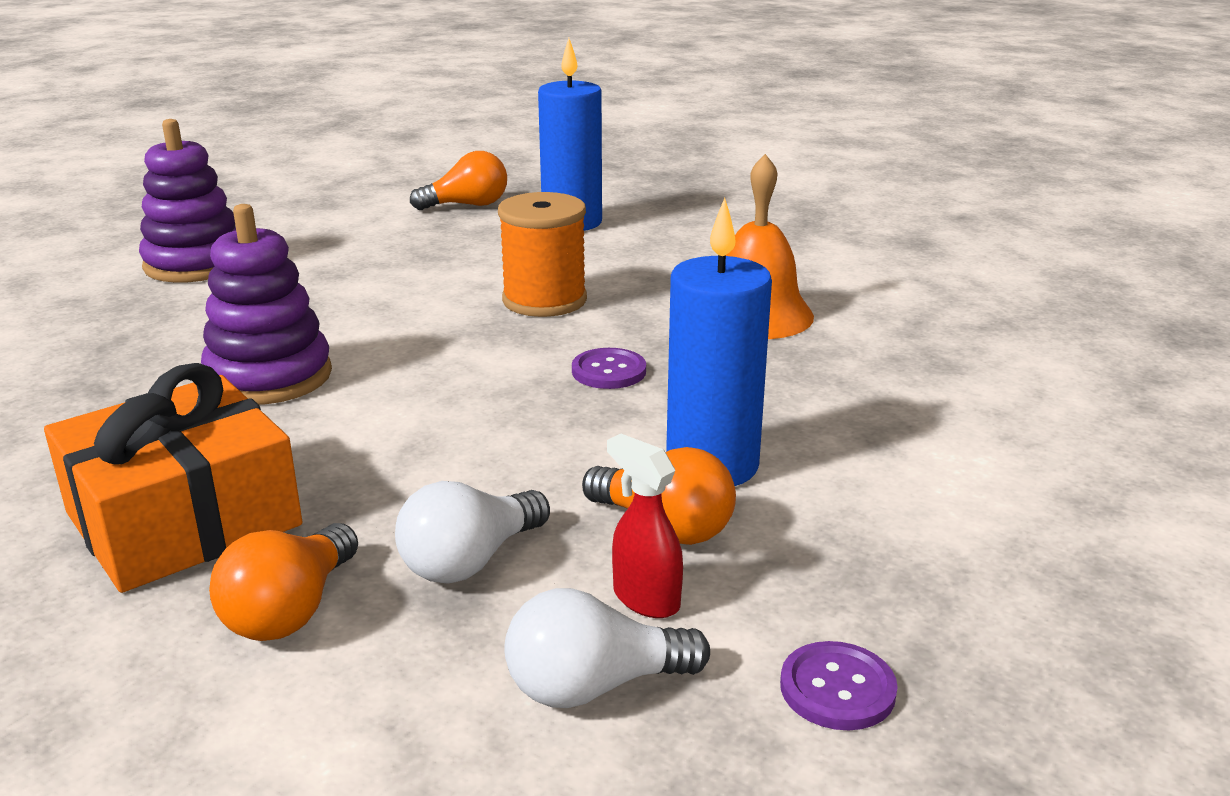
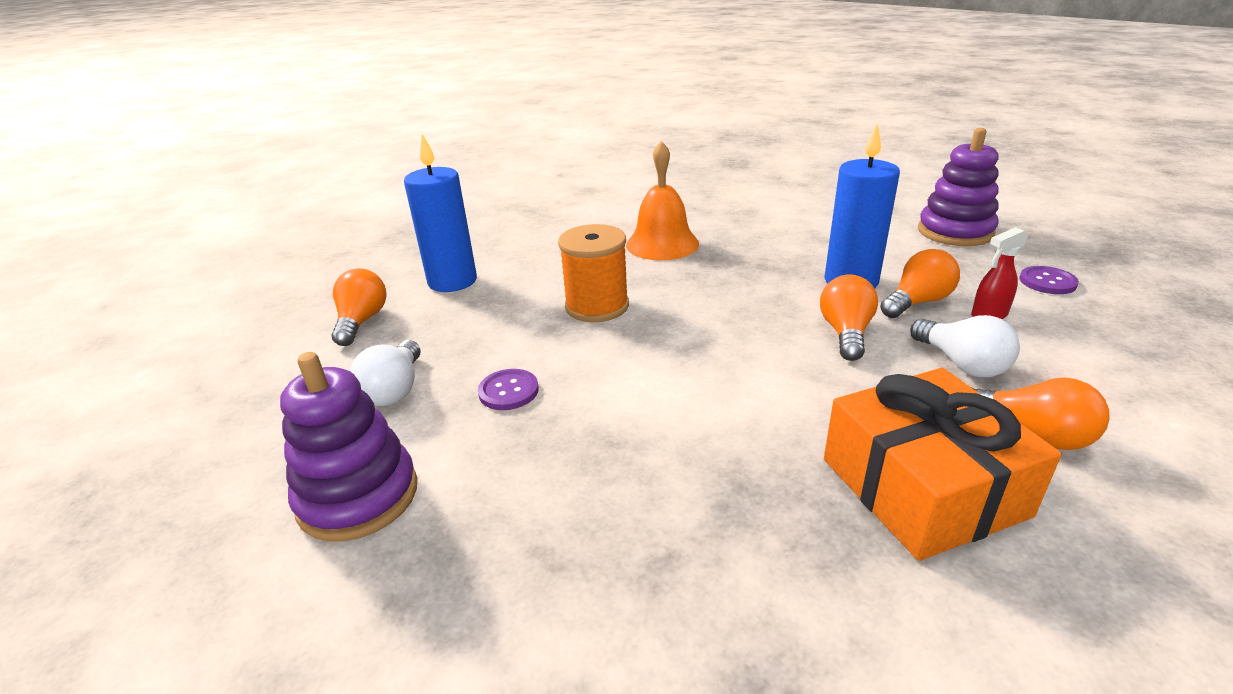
camera: 70 degrees left, 5 degrees up
purple stacking toy [201,204,332,405] -> purple stacking toy moved to [918,128,999,246]
white light bulb [504,588,710,708] -> white light bulb moved to [350,340,421,406]
purple button [572,348,646,389] -> purple button moved to [478,369,539,410]
none -> orange light bulb [820,274,878,361]

